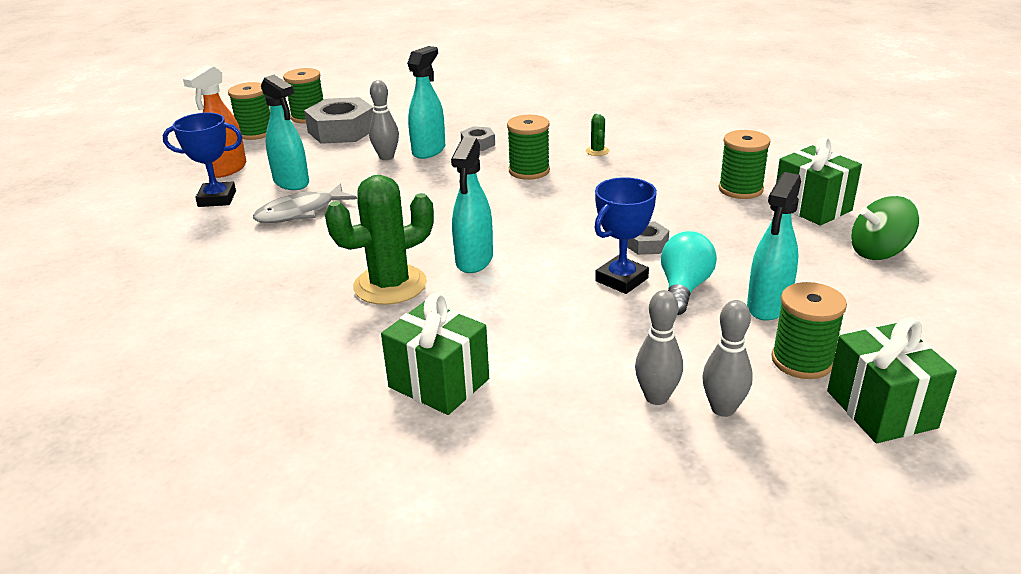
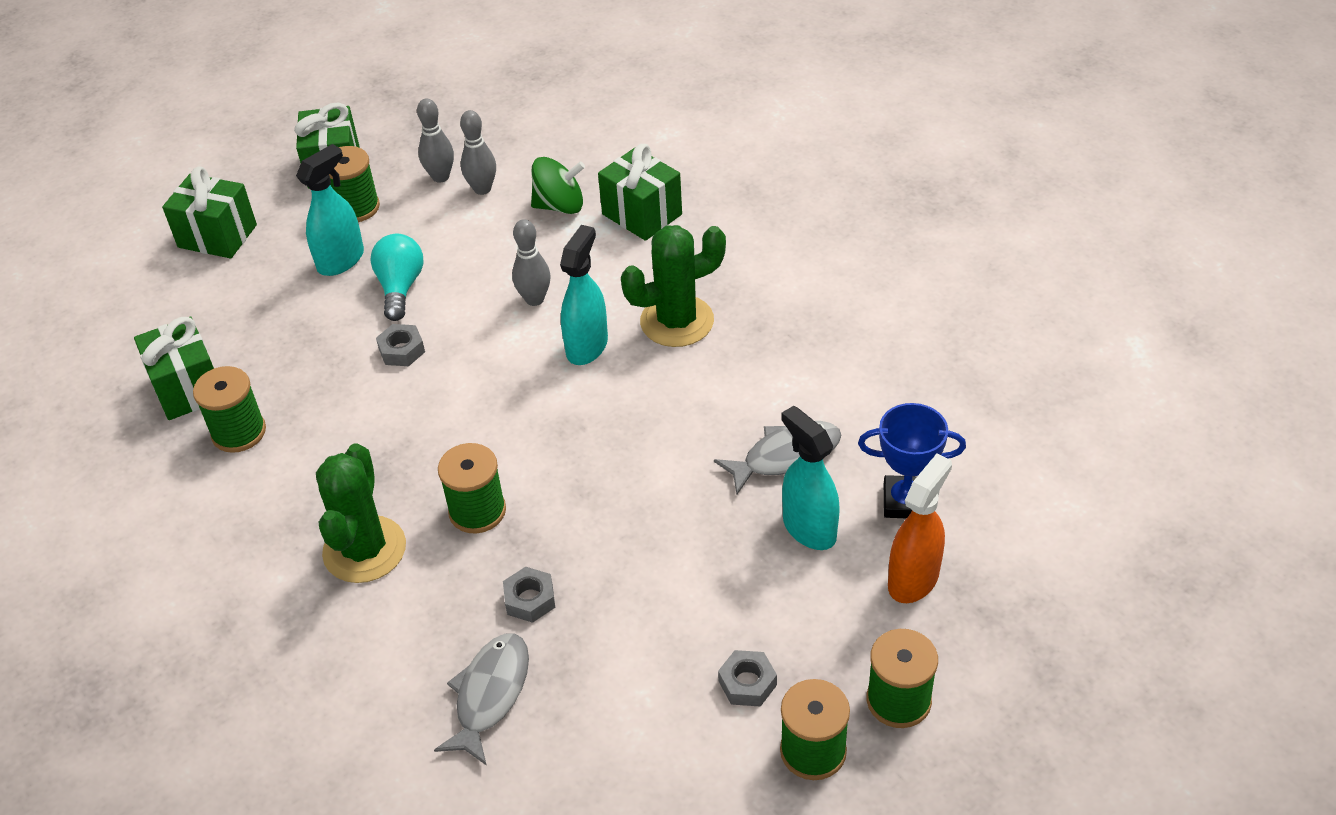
camera: 170 degrees left, 15 degrees up
grey nut [304,97,374,144] -> grey nut [718,650,777,707], size x0.49
grey bowling pin [369,80,399,160] -> grey bowling pin moved to [512,219,551,306]
turquoise spray bottle [407,46,445,159] -> none
green cactus [586,114,609,156] -> green cactus [316,444,406,583], size x2.39
blue trophy [594,177,657,294] -> none
turquoise light bulb [661,231,717,315] -> turquoise light bulb turned 150 degrees clockwise [370,234,423,321]
green spinning top [851,196,919,260] -> green spinning top moved to [531,157,585,214]
none -> green gift [162,167,257,259]
none -> grey fish [434,633,529,766]

